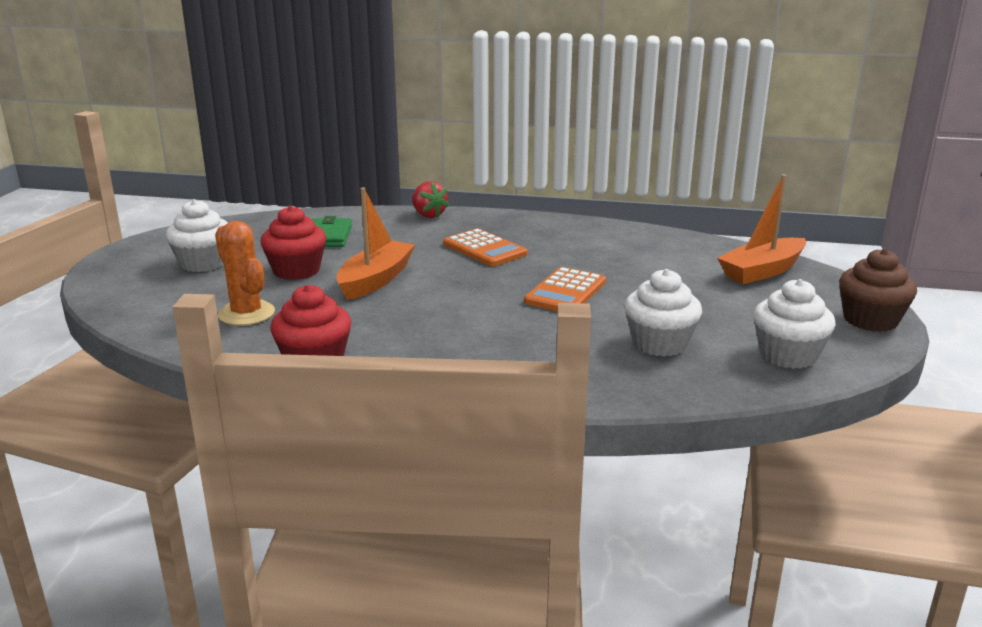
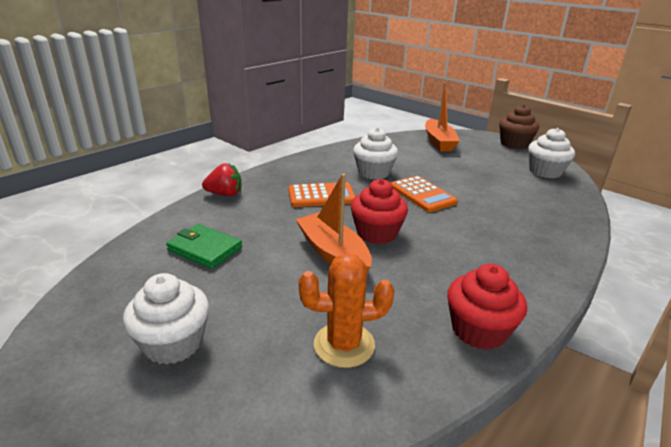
camera: 60 degrees left, 5 degrees up
red cupcake [260,206,326,280] -> red cupcake moved to [351,179,408,244]
white cupcake [625,269,702,356] -> white cupcake moved to [353,127,398,180]

